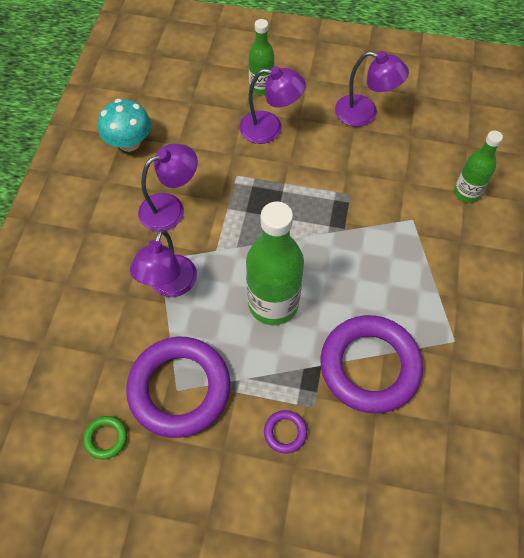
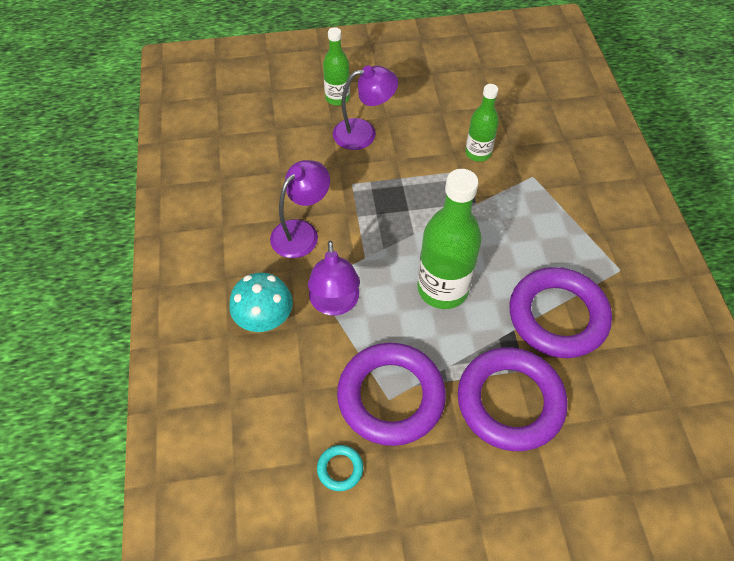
camera: 20 degrees left, 5 degrees down
green ring [83,416,127,460] -> turquoise ring [317,445,363,491]
turquoise mushroom [98,99,151,152] -> turquoise mushroom moved to [229,273,293,332]
purple ring [264,410,307,454] -> purple ring [458,347,567,451], size x2.46
purple lamp [335,51,409,127] -> none
green bottle [454,131,503,203] -> green bottle moved to [465,84,499,162]

